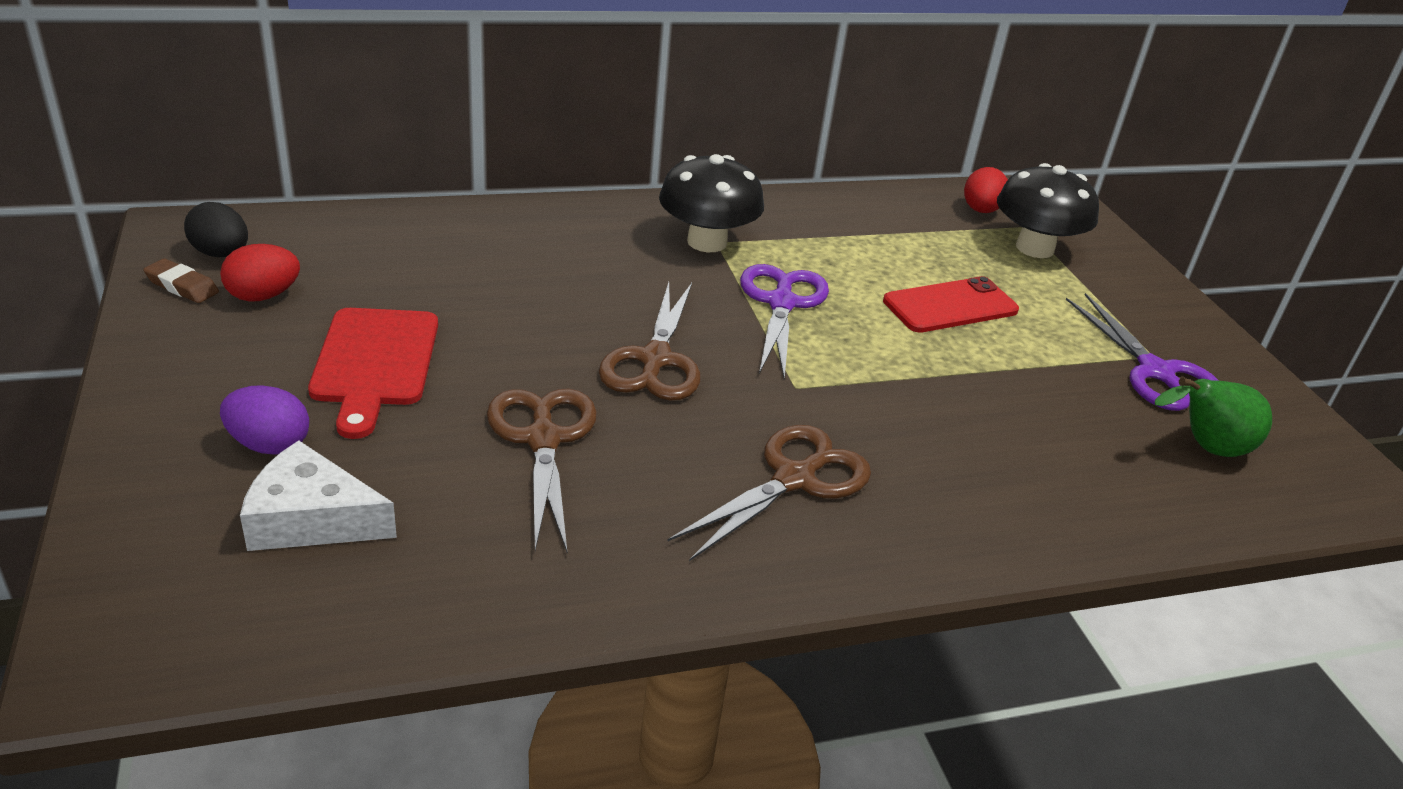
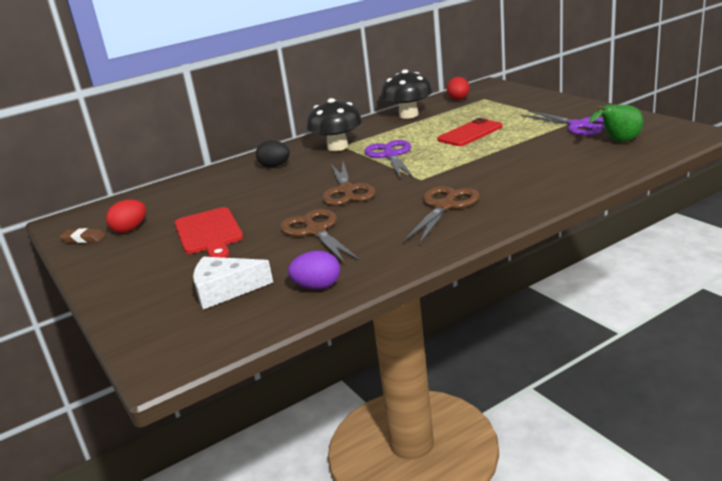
camera: 10 degrees left, 10 degrees down
black egg [184,202,248,257] -> black egg moved to [256,140,290,167]
purple egg [220,385,309,455] -> purple egg moved to [288,251,340,290]
black mushroom [997,163,1099,258] -> black mushroom moved to [381,69,432,119]

